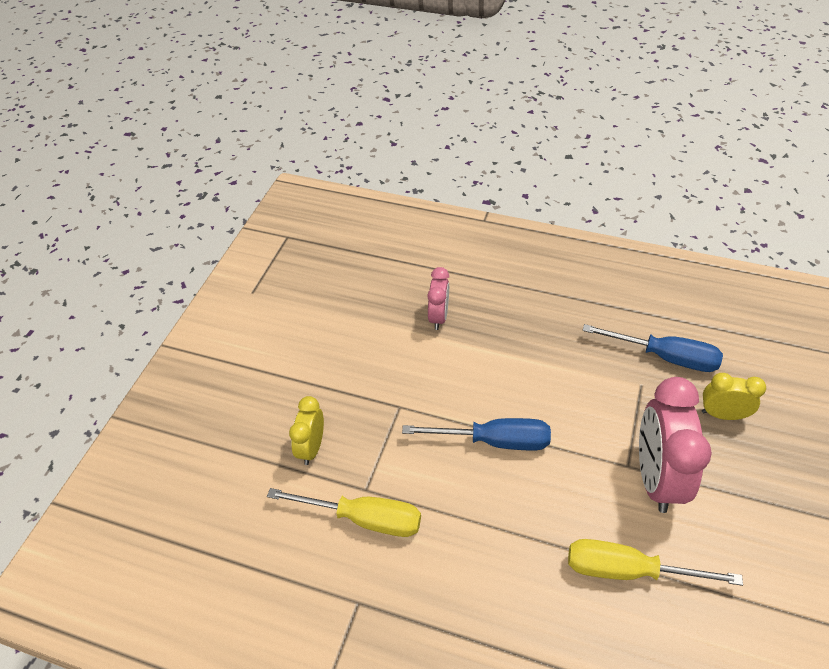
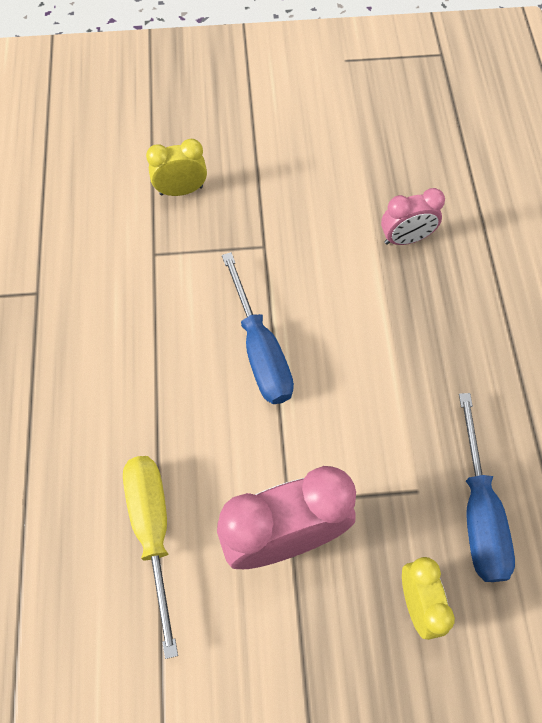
camera: 65 degrees right, 15 degrees up
yellow screwdriver [267,488,421,537] -> none

